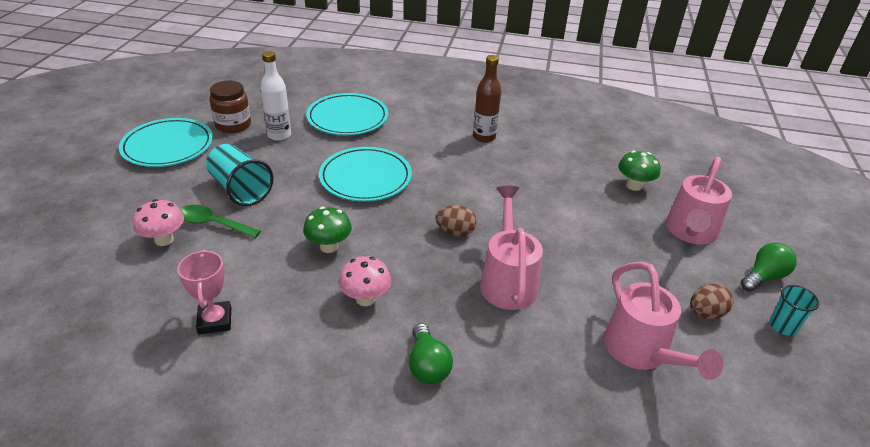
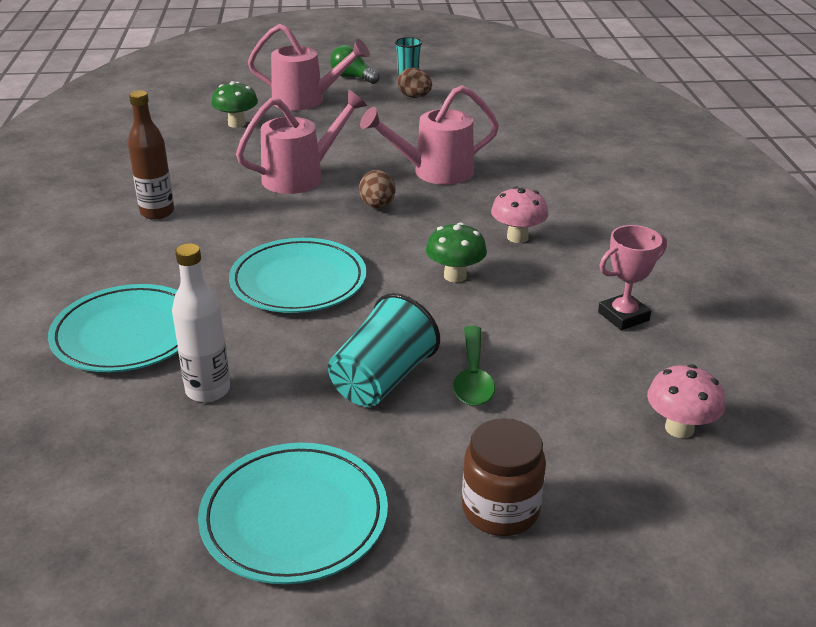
camera: 105 degrees left, 5 degrees down
pink mushroom [133,199,184,246] -> pink mushroom moved to [647,364,725,438]
brown jar [209,81,251,133] -> brown jar moved to [462,418,546,536]
green light bulb [409,323,453,384] -> none
pink watering can [604,261,723,380] -> pink watering can moved to [236,90,367,194]

